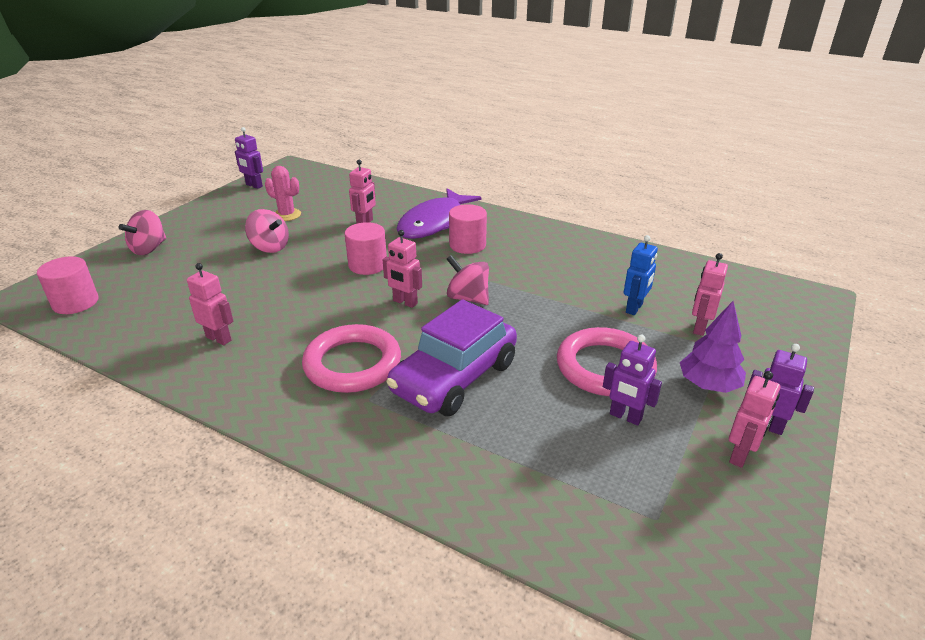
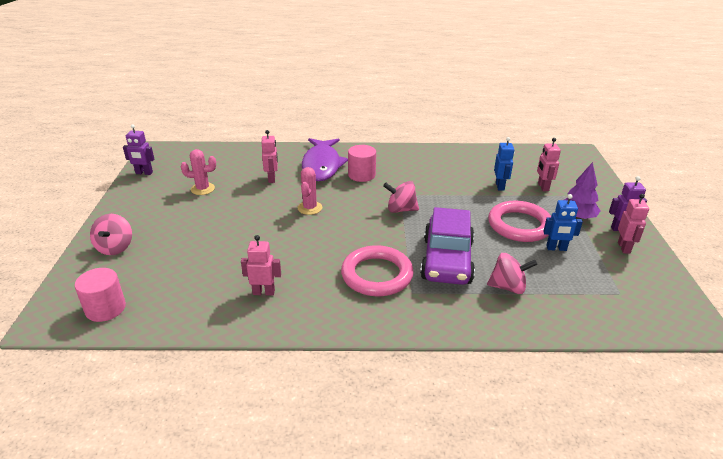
camera: 30 degrees left, 0 degrees up
pink spinning top [245,209,289,253] -> pink spinning top moved to [487,253,537,294]
pink cylinder [345,222,387,275] -> pink cactus [298,167,322,215]
pink robot [383,230,422,308] -> none
purple robot [603,335,662,426] -> blue robot [543,194,583,251]

